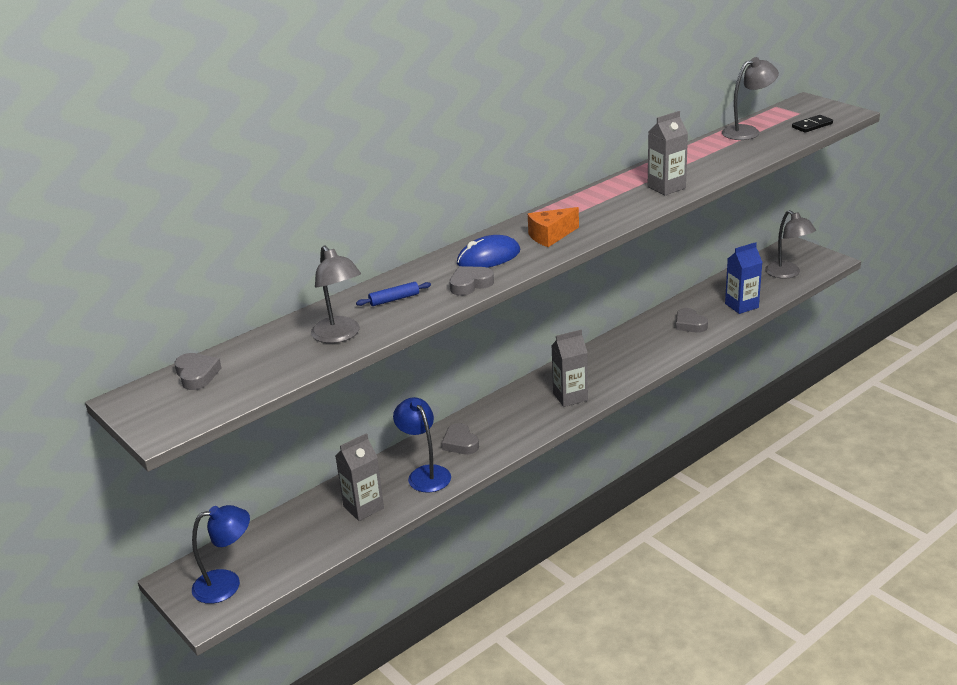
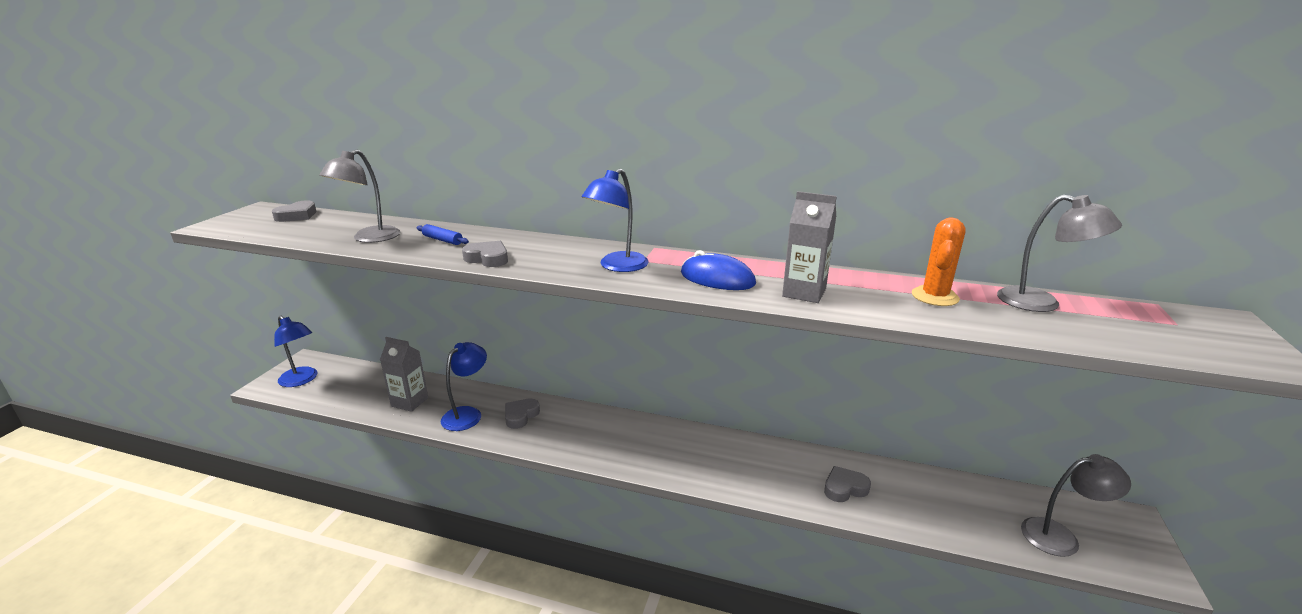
camera: 55 degrees right, 5 degrees down
blue mouse [457,235,520,268] -> blue mouse moved to [681,250,756,290]
orange cheese [528,207,579,247] -> blue lamp [582,169,649,272]
grey carton [551,330,588,407] -> none
grey heart [676,308,708,333] -> grey heart turned 45 degrees clockwise [824,466,871,502]
blue carton [725,242,763,314] -> none
grey lamp [765,210,816,279] -> grey lamp turned 120 degrees counterclockwise [1021,454,1131,557]
black domino [792,115,833,133] -> none
none -> orange cactus [912,218,965,306]

